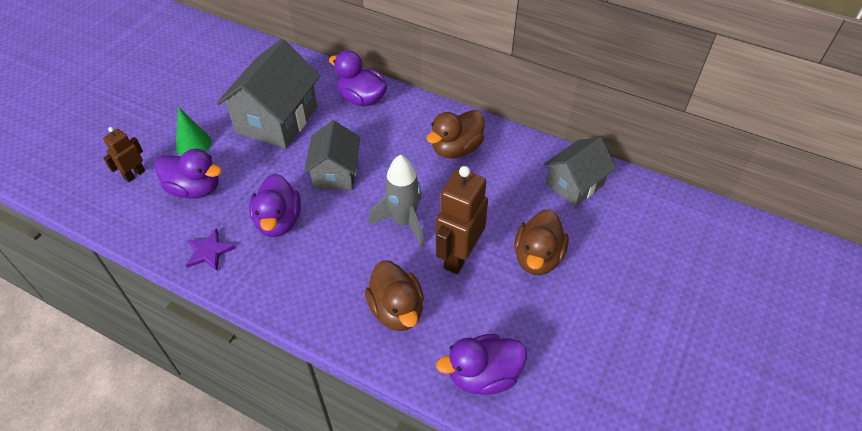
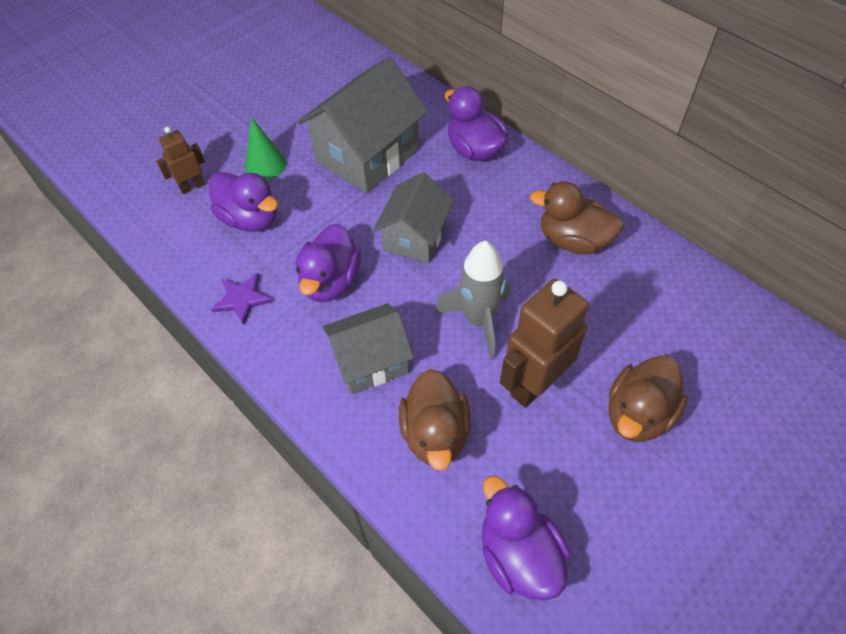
camera: 20 degrees right, 5 degrees up
brown duck [427,110,484,159] -> brown duck turned 45 degrees clockwise [530,181,624,254]
purple duck [436,334,527,395] -> purple duck turned 60 degrees clockwise [482,476,570,601]
grey house [544,137,616,207] -> grey house moved to [322,303,414,394]

